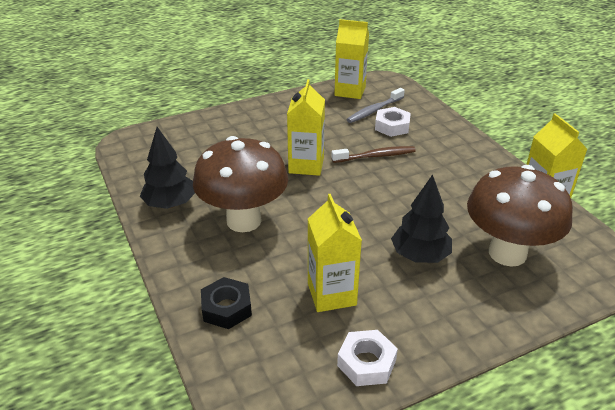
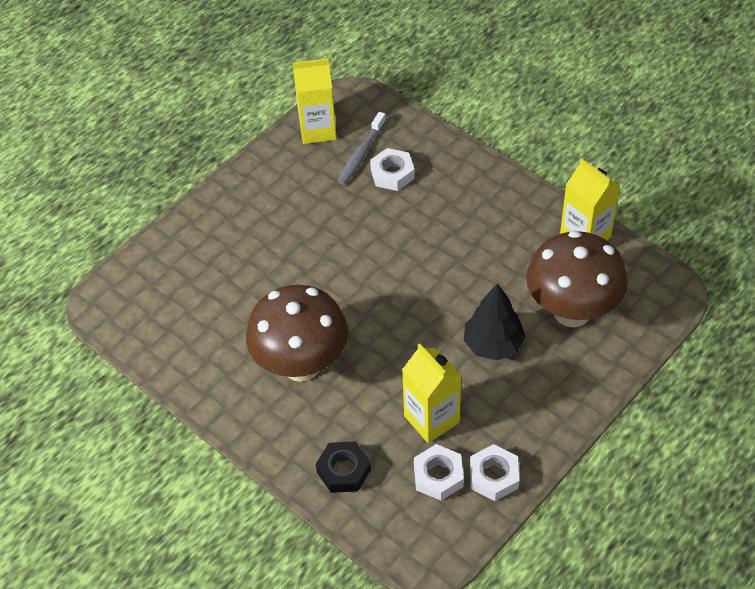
camera: 20 degrees left, 15 degrees up
black tree [140,127,195,209] -> none
yellow carton [287,79,325,176] -> none
brown toothbrush [331,146,416,163] -> none
none -> white nut [414,444,464,501]

